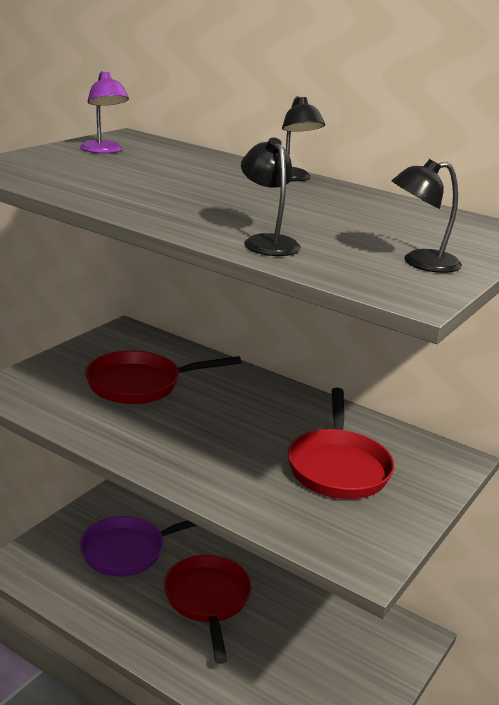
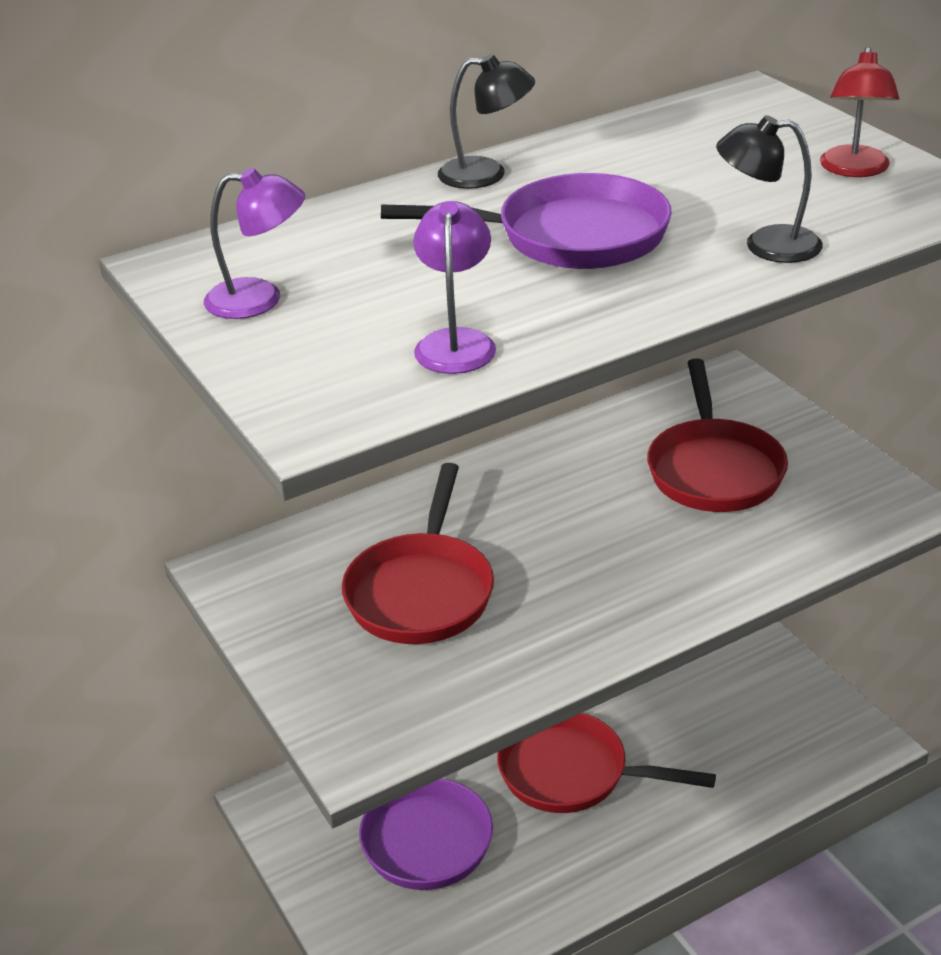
camera: 60 degrees left, 10 degrees up
red pan [288,388,394,499] -> red pan turned 60 degrees clockwise [647,358,788,512]
black lamp [392,159,462,273] -> red lamp [820,46,899,177]
none -> purple pan [381,173,672,269]
none -> purple lamp [413,201,496,374]

